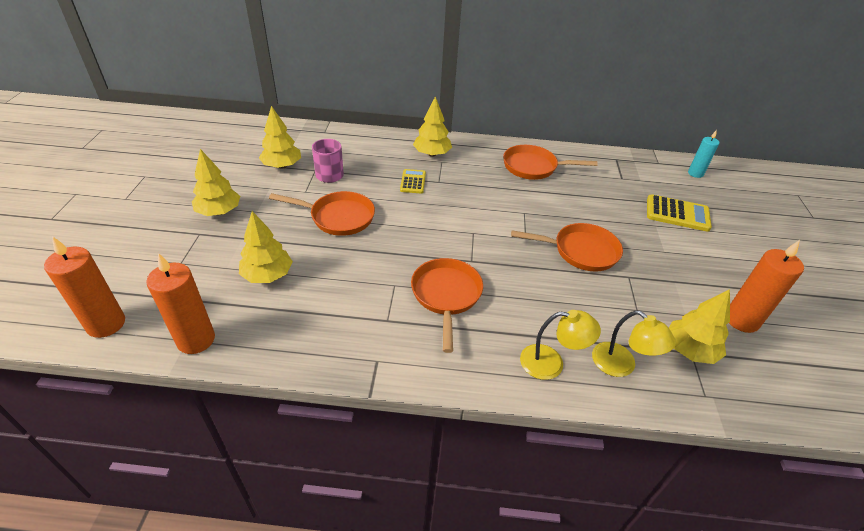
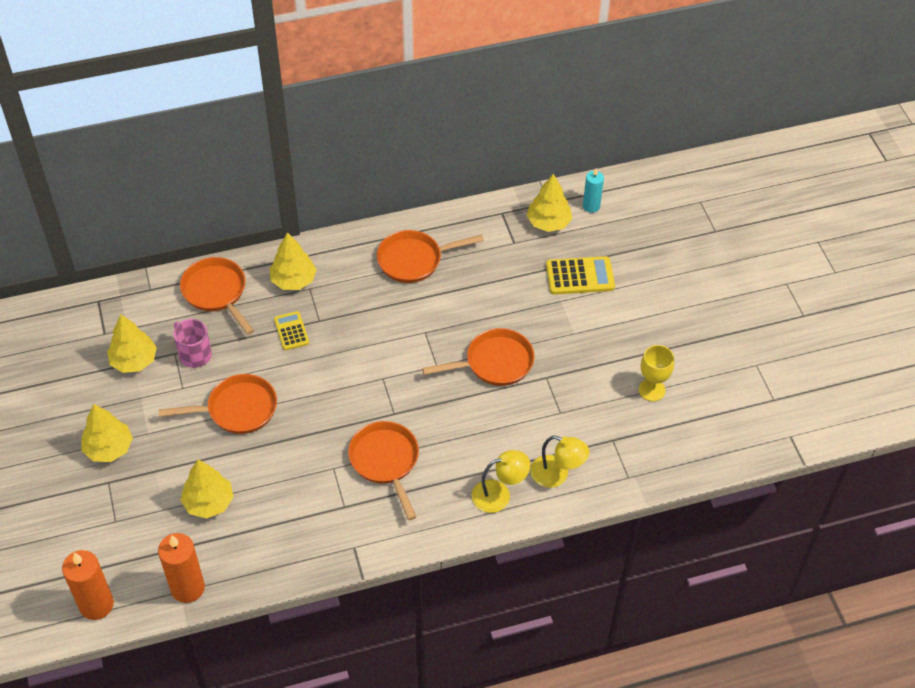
camera: 20 degrees left, 10 degrees up
yellow tree [669,289,730,364] -> yellow tree moved to [526,174,572,232]
orange candle [729,240,804,333] -> yellow goblet [639,345,674,401]
none -> orange pan [180,257,254,335]

